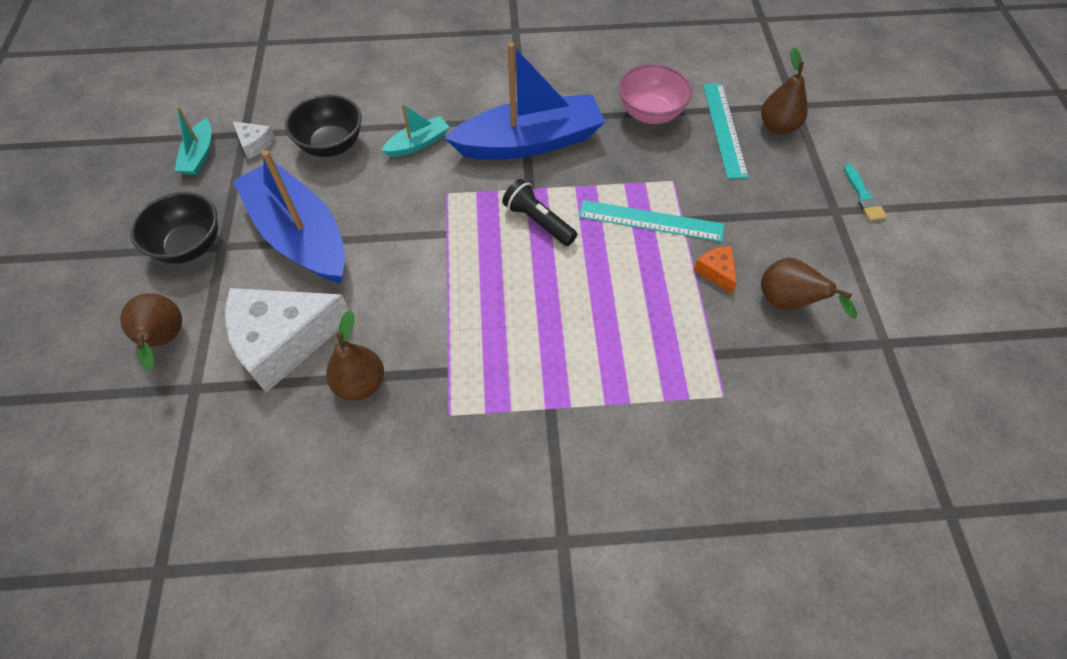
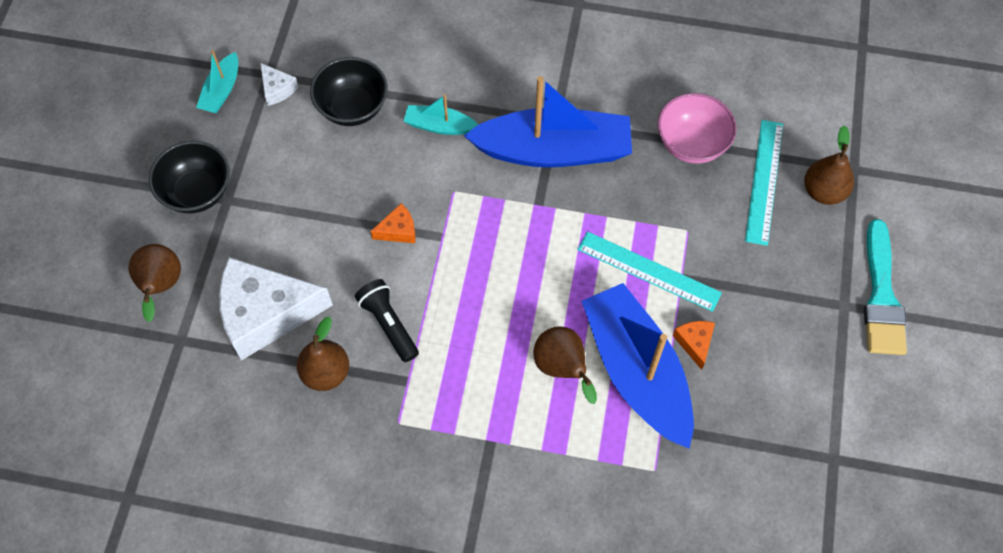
camera: 15 degrees right, 5 degrees up
blue boat [233,150,345,283] -> blue boat moved to [582,283,694,449]
turquoise boat [381,104,449,157] -> turquoise boat turned 150 degrees counterclockwise [403,94,478,135]
black flashlight [502,179,577,246] -> black flashlight moved to [355,279,419,362]
brown pear [761,258,857,318] -> brown pear moved to [533,326,597,404]
turquoise brush [844,164,887,221] -> turquoise brush [864,219,907,355], size x1.89
none -> orange cheese [370,203,416,243]

